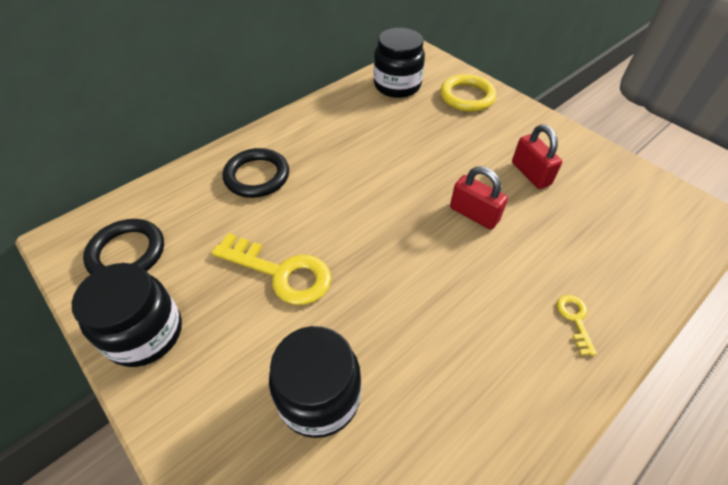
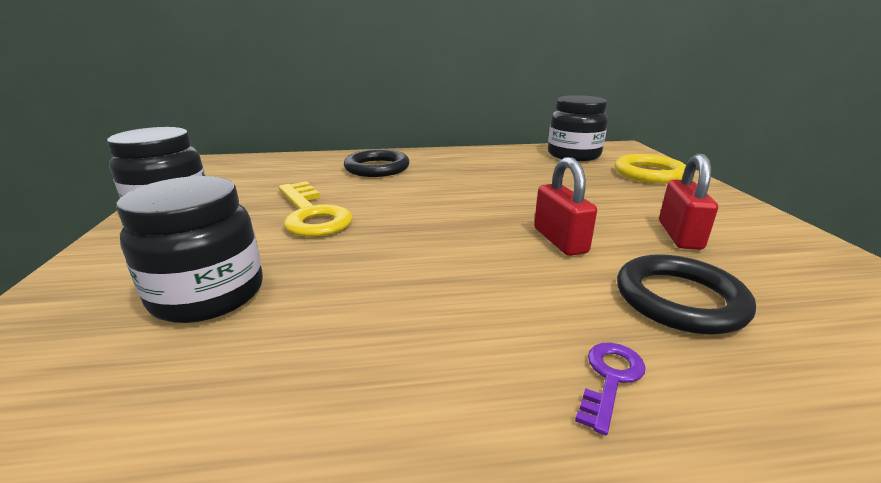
camera: 35 degrees right, 25 degrees down
black ring [83,219,164,274] -> black ring moved to [617,254,756,334]
yellow key [557,295,597,356] -> purple key [575,343,646,435]

